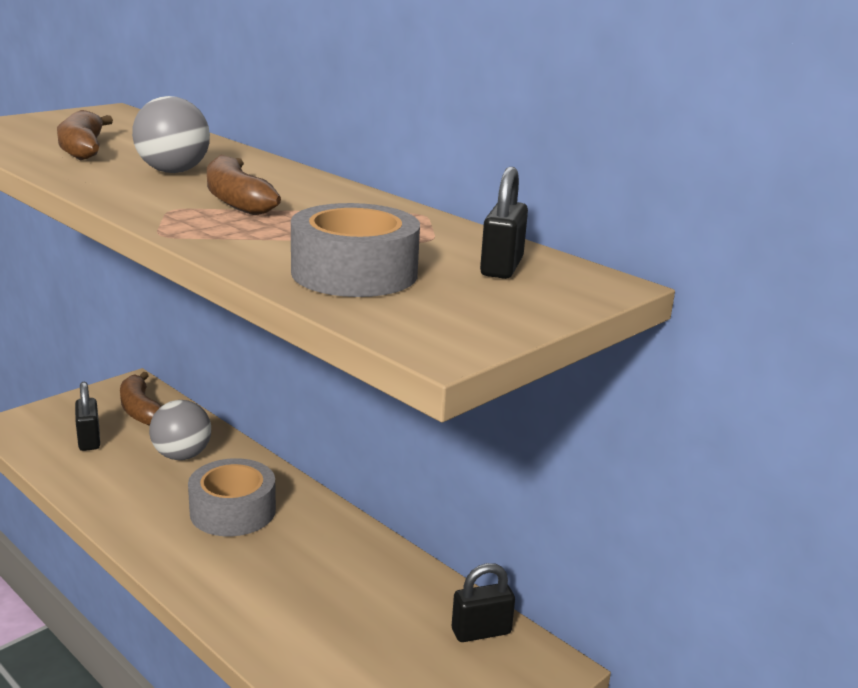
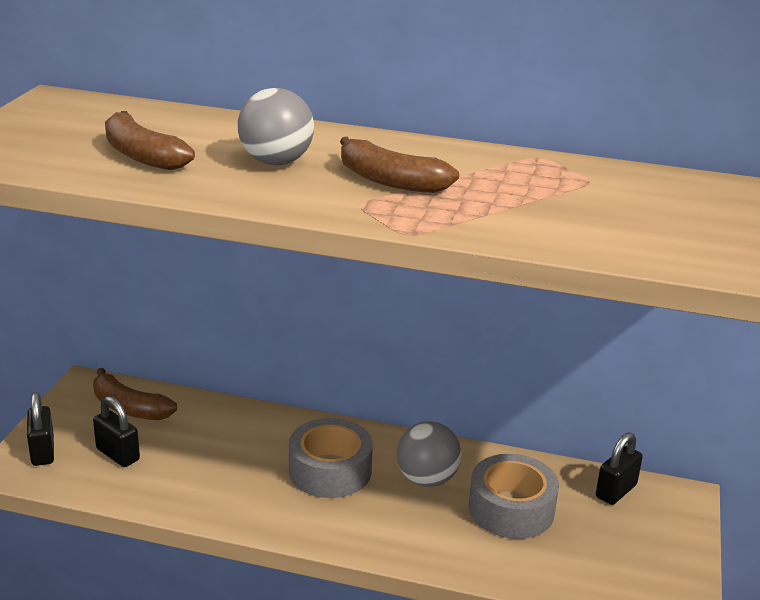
camera: 30 degrees left, 5 degrees up
grey ball [149,400,211,460] -> grey ball moved to [397,421,462,487]
grey tape [291,203,420,297] -> grey tape moved to [469,454,559,539]
black padlock [480,167,528,279] -> black padlock moved to [27,392,54,466]

